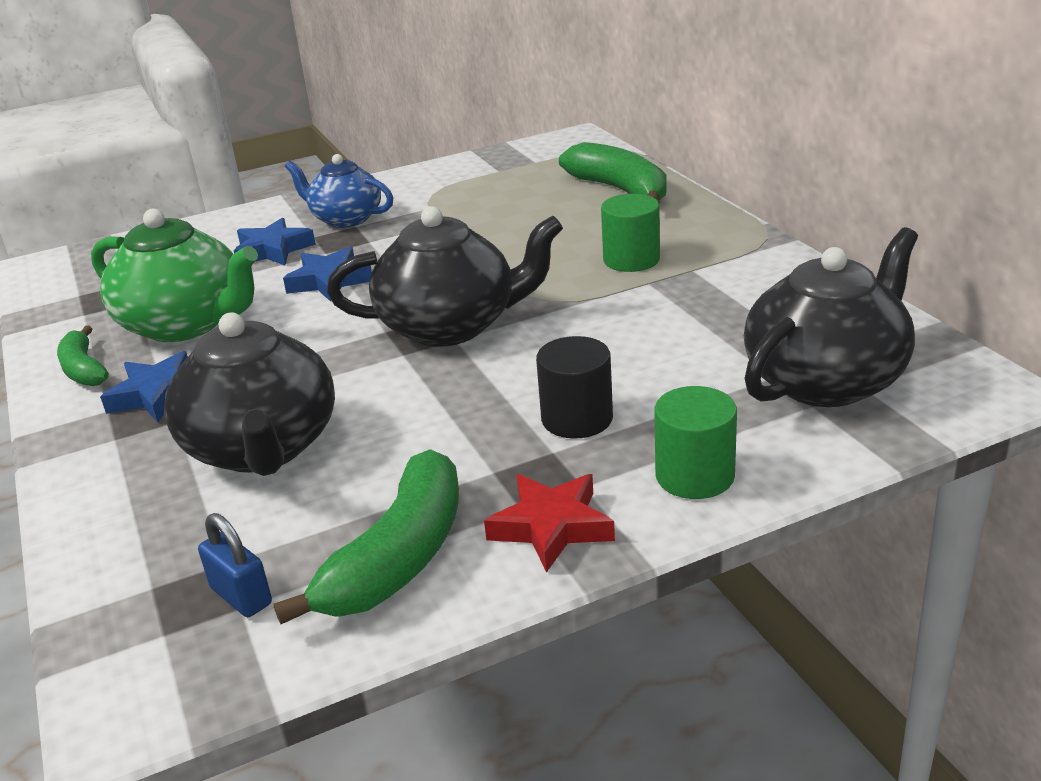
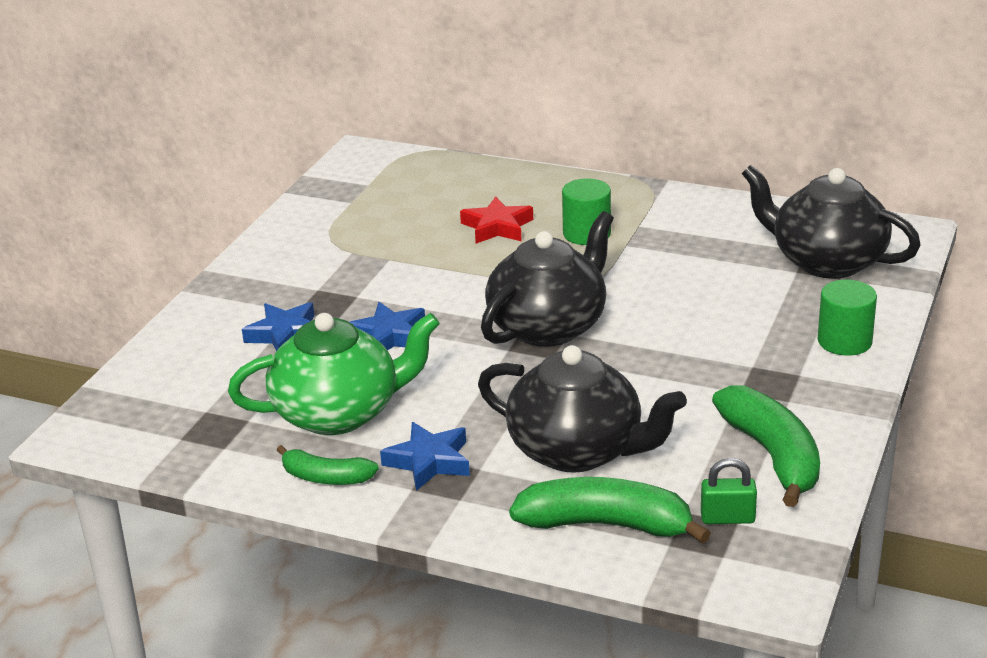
camera: 45 degrees left, 0 degrees up
blue padlock [198,513,272,617] -> green padlock [701,458,757,524]
blue teapot [285,154,393,228] -> none
red star [484,474,615,573] -> red star moved to [460,196,533,244]
black cylinder [536,336,613,439] -> none
green banana [559,142,667,203] -> green banana moved to [509,477,711,544]
black teapot [744,227,918,407] -> black teapot turned 60 degrees counterclockwise [742,165,921,279]

